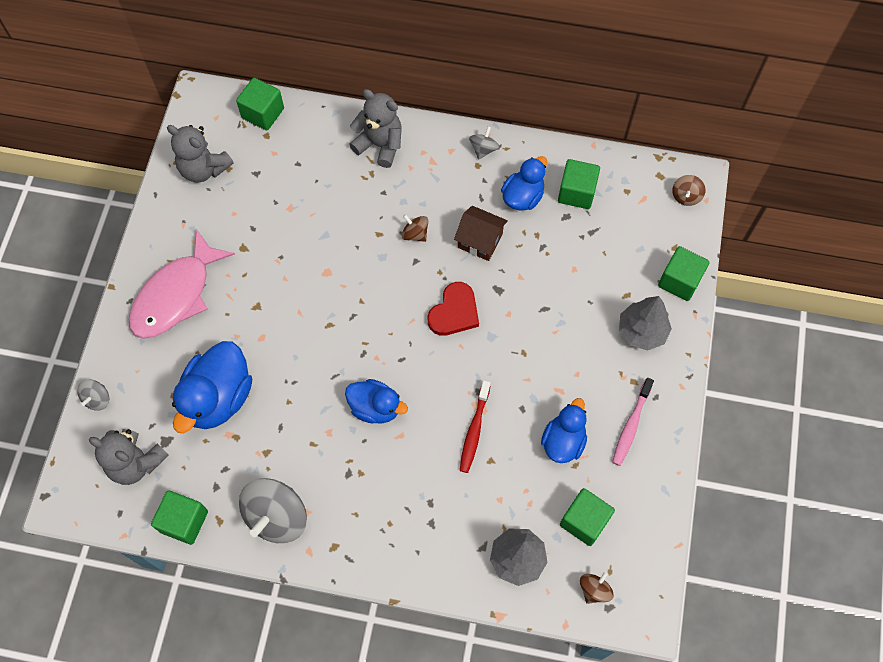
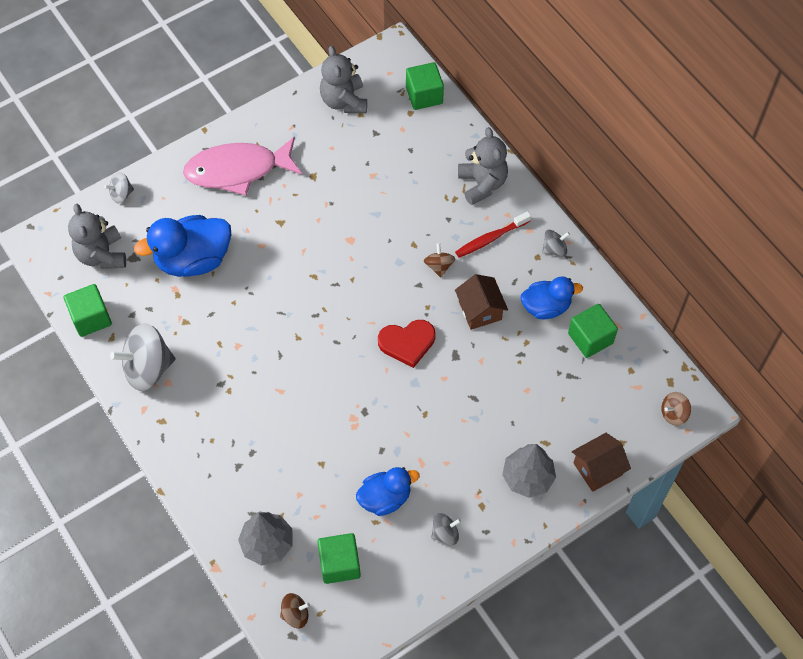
camera: 45 degrees right, 5 degrees down
blue duck [345,379,408,424] -> none
red toothbrush [460,380,490,473] -> red toothbrush moved to [455,211,531,257]
pink toothbrush [612,378,654,466] -> grey spinning top [431,513,461,545]
green cube [658,246,710,301] -> brown house [572,433,631,492]

